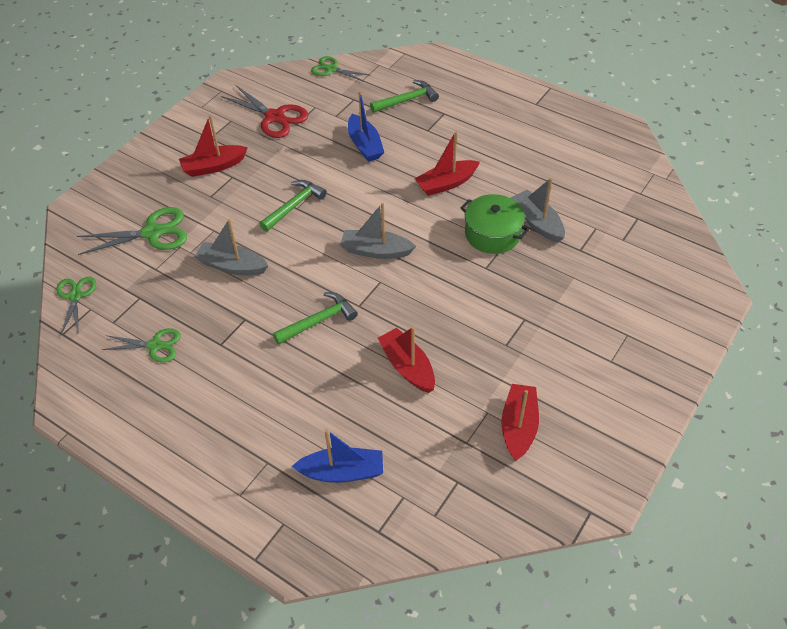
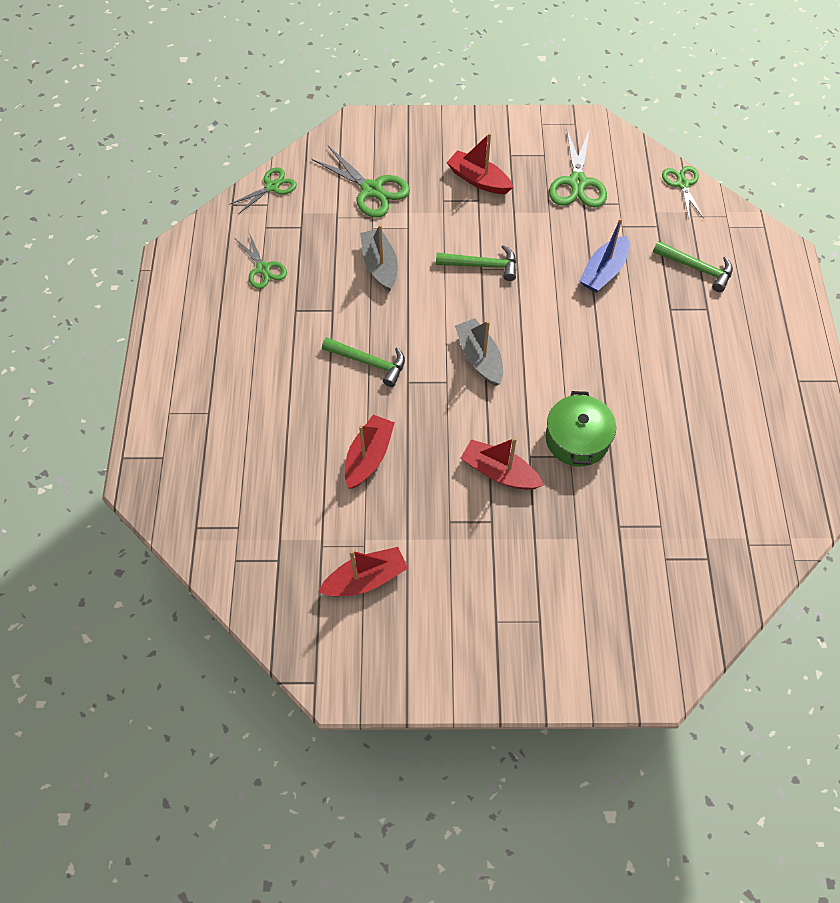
camera: 55 degrees right, 10 degrees up
red scissors [221,85,309,138] -> green scissors [549,129,607,207]
blue boat [292,429,383,483] -> none
red boat [415,131,480,196] -> red boat moved to [461,438,544,490]
grey boat [511,178,565,243] -> none

